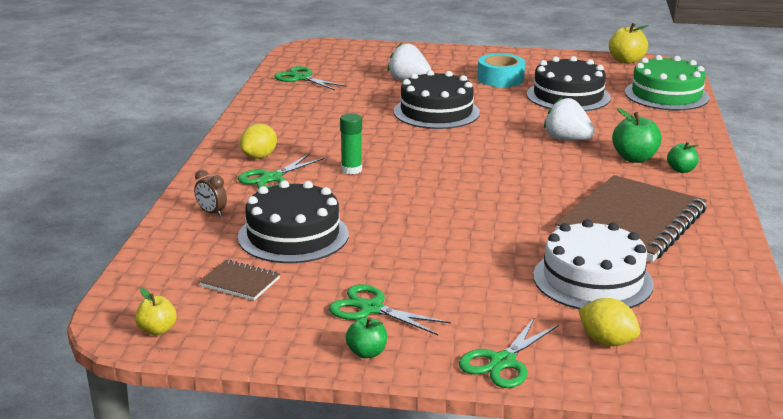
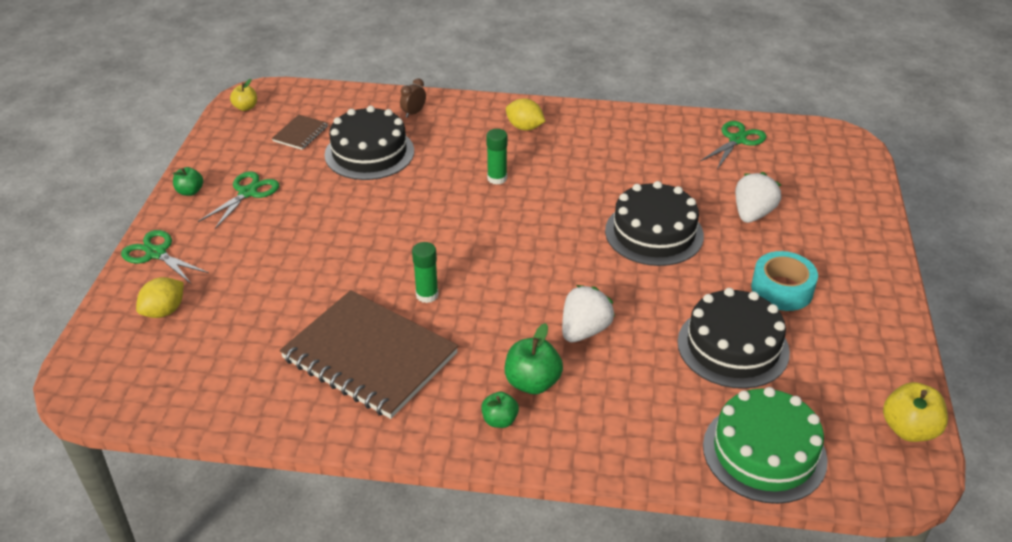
camera: 90 degrees right, 15 degrees up
green scissors [238,154,324,189] -> none
white cake [533,219,654,309] -> none
none -> green glue stick [412,242,439,303]

